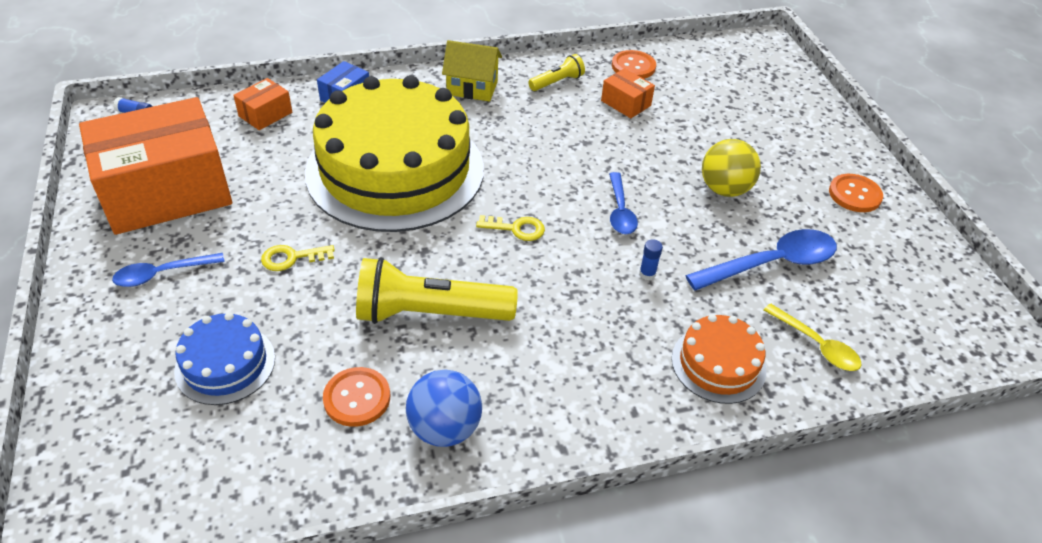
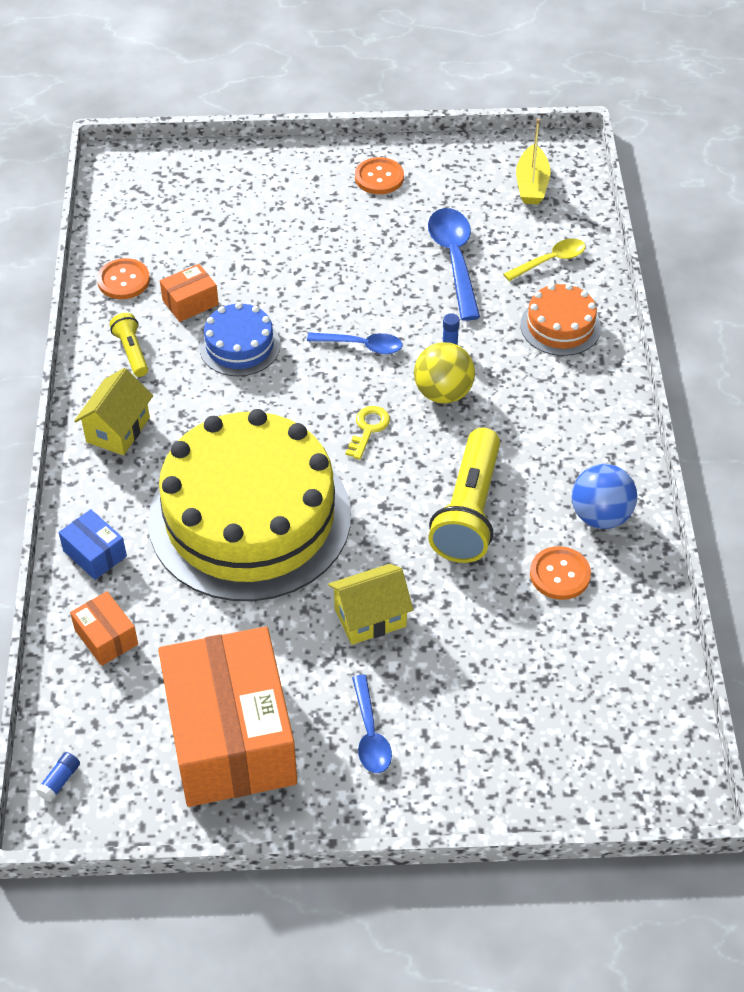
camera: 75 degrees left, 5 degrees up
blue cake [174,312,275,405] -> blue cake moved to [199,302,281,376]
yellow key [261,245,335,271] -> yellow house [328,564,413,645]
yellow ball [702,139,761,197] -> yellow ball moved to [414,342,475,404]
none -> yellow boat [516,118,551,205]

